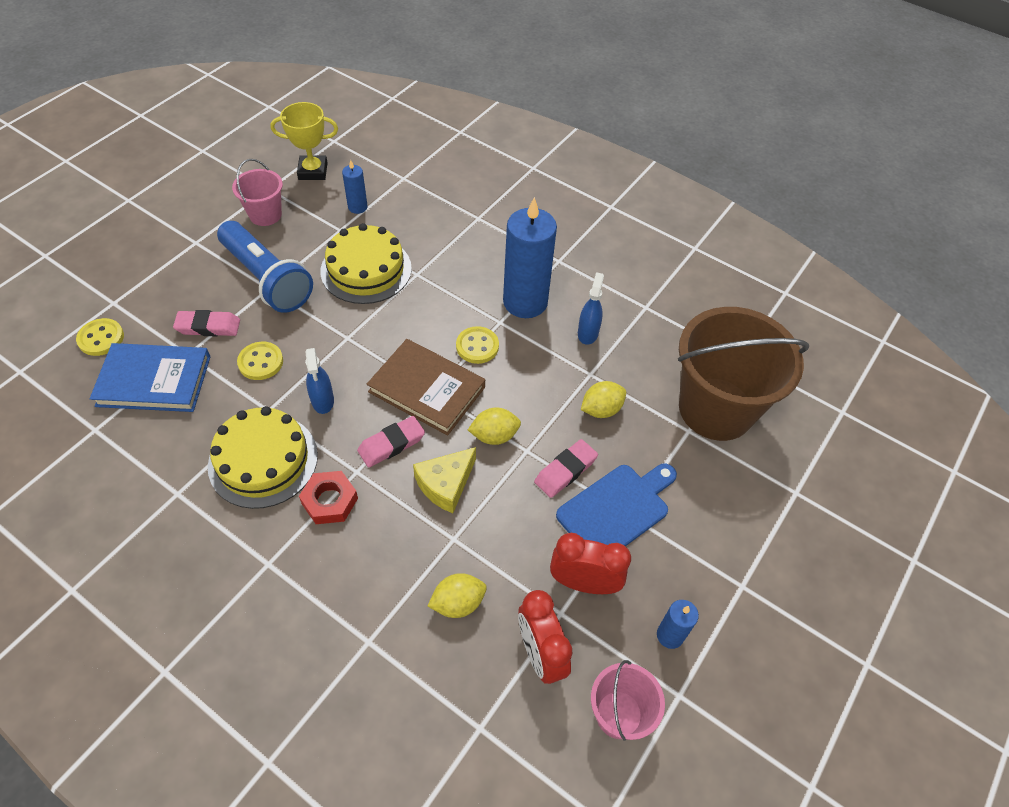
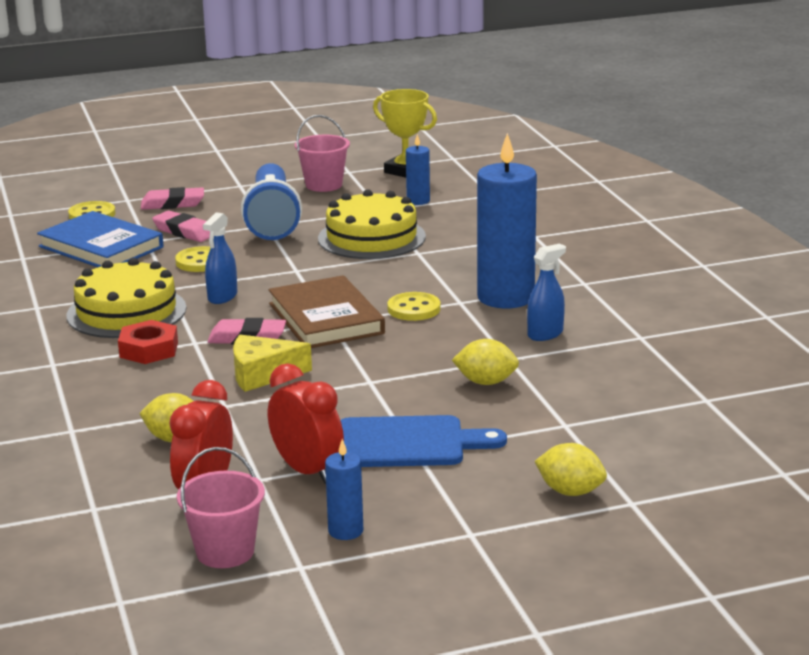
camera: 40 degrees right, 30 degrees down
yellow lemon [468,407,521,445] -> yellow lemon moved to [535,443,607,496]
pink eraser [534,439,598,498] -> pink eraser moved to [141,187,204,210]
brown bucket [678,307,809,441] -> none

